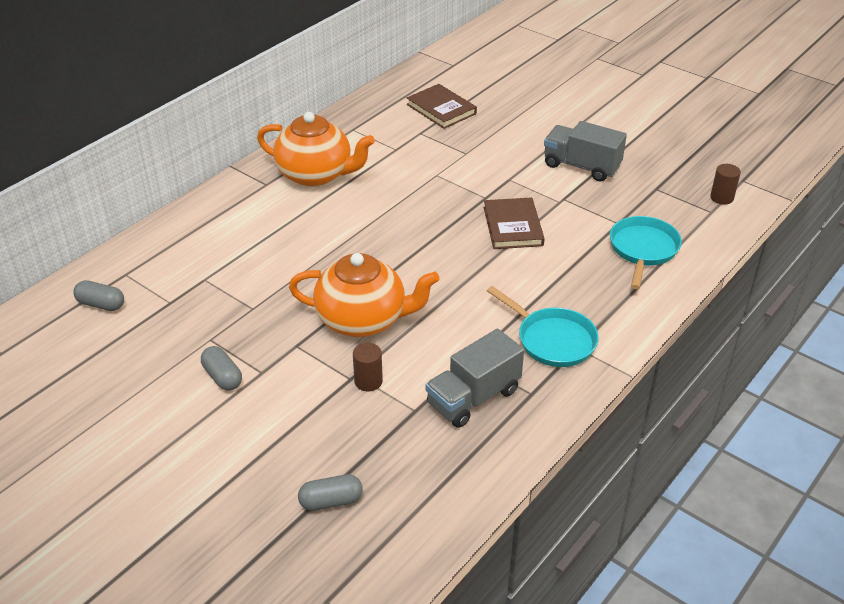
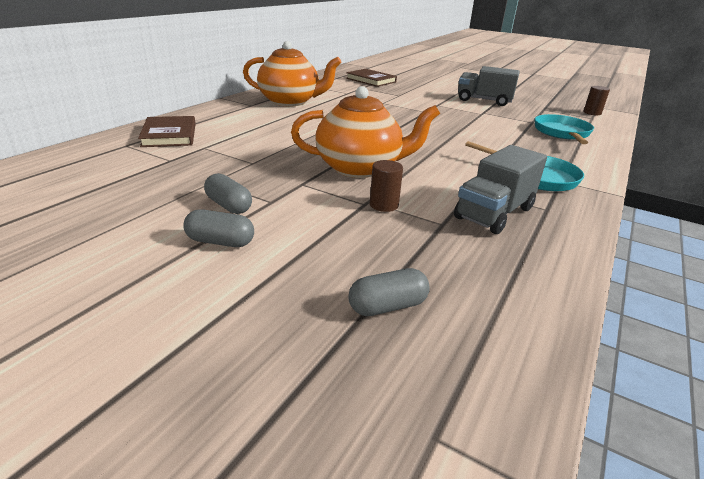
camera: 10 degrees left, 10 degrees down
grey capsule [73,280,124,311] -> grey capsule moved to [183,210,254,247]
brown book [484,197,545,249] -> brown book moved to [138,116,196,147]

